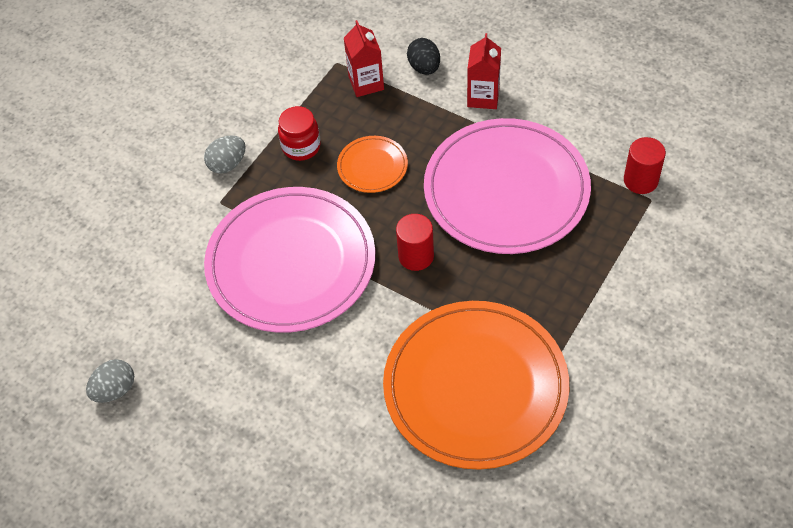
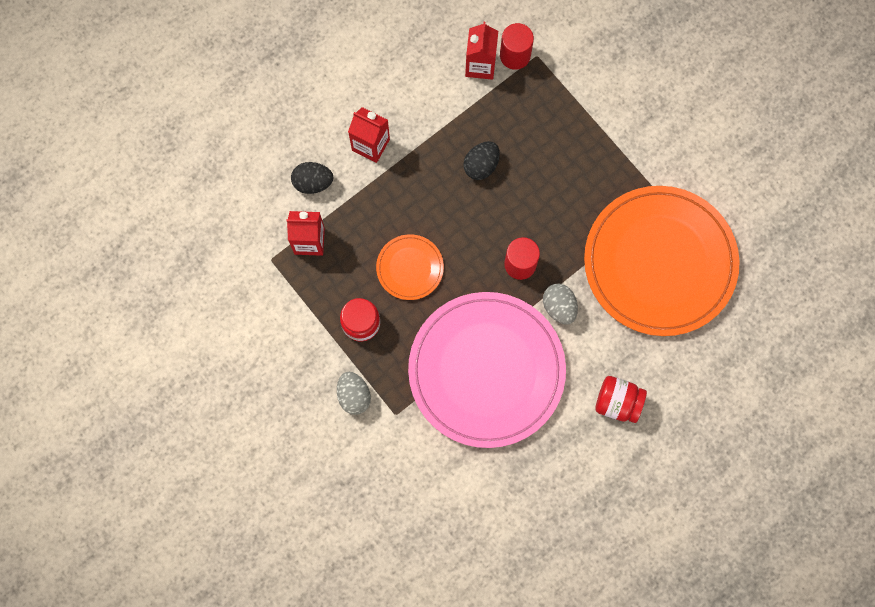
camera: 75 degrees left, 20 degrees up
grey egg [86,359,134,403] -> grey egg moved to [543,284,578,324]
pink plate [424,118,591,254] -> black egg [463,141,500,180]
none -> red carton [465,22,498,80]
none -> red jar [595,376,647,423]

